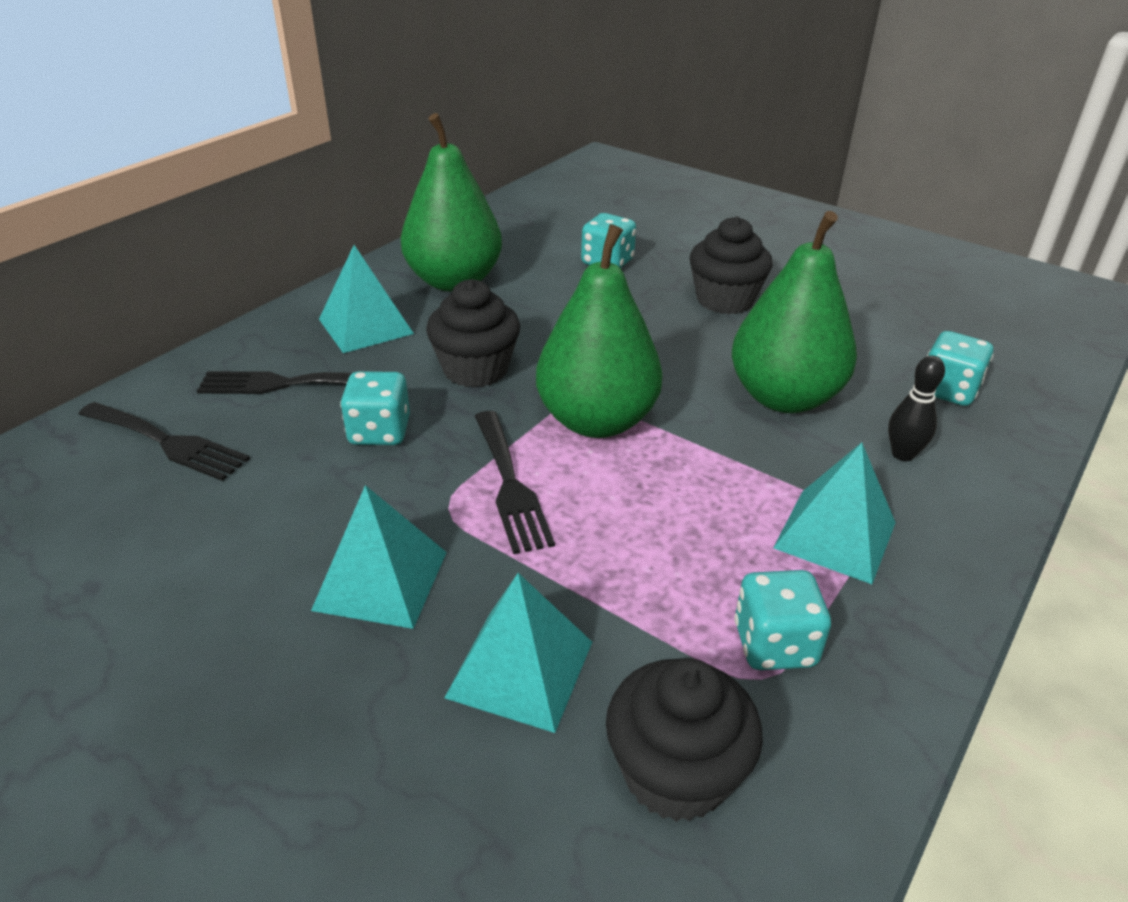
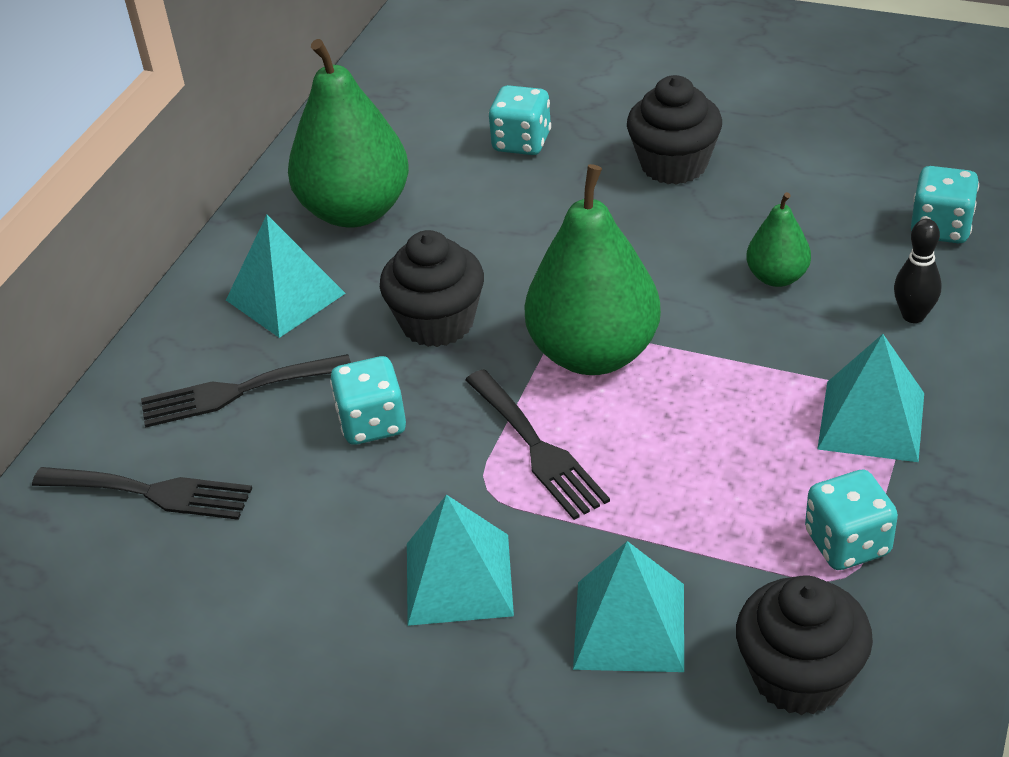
camera: 10 degrees left, 5 degrees up
green pear [732,211,857,413] -> green pear [746,192,811,287], size x0.50

